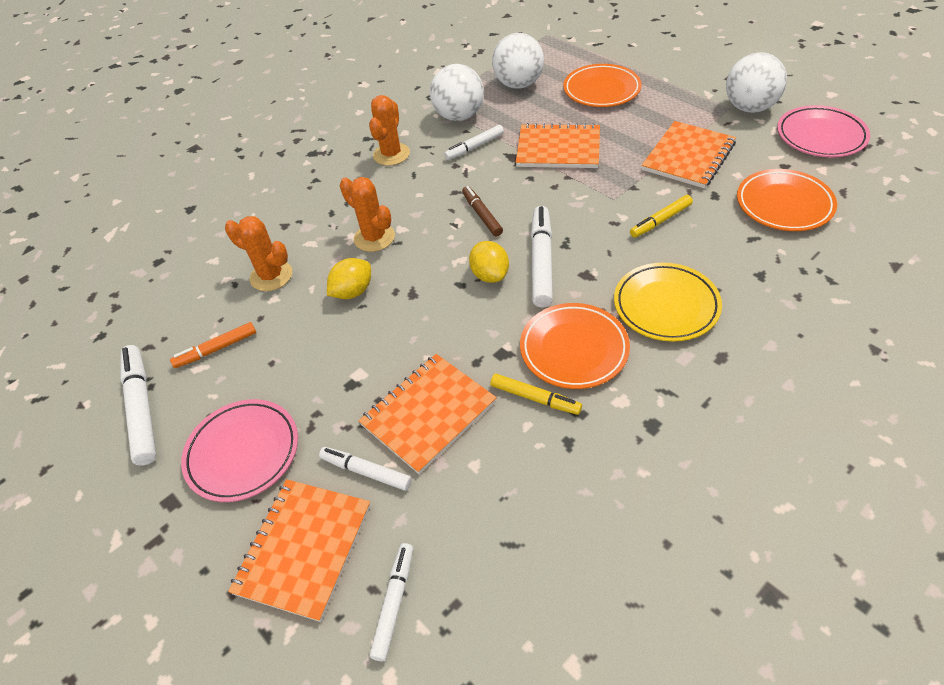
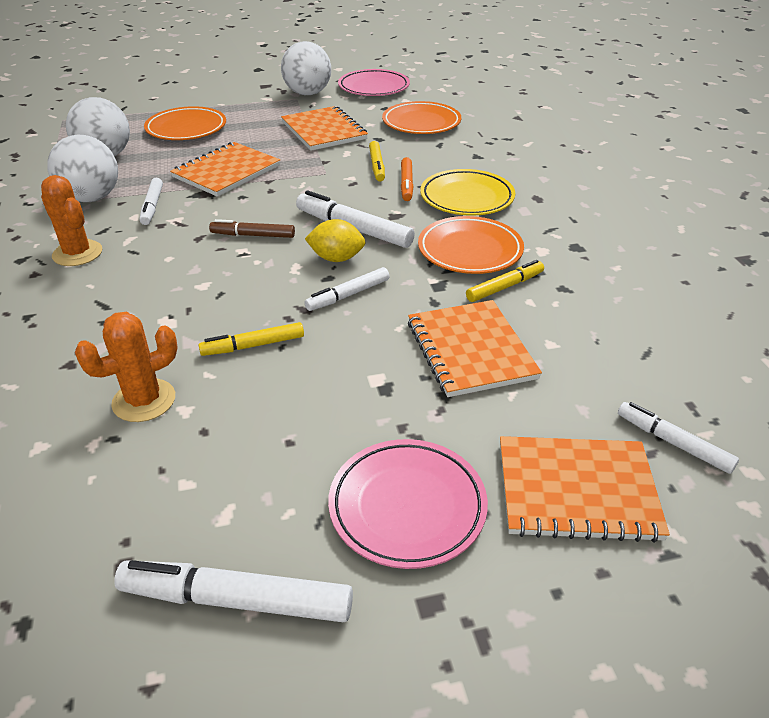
camera: 65 degrees left, 10 degrees down
orange marker [170,322,256,368] -> orange marker moved to [401,157,414,201]
orange notebook [228,479,371,622] -> orange notebook turned 45 degrees counterclockwise [500,436,670,543]
white marker [319,447,412,491] -> white marker moved to [304,267,390,311]
yellow lemon [327,258,371,299] -> yellow marker [198,322,304,356]
orange cactus [340,177,395,252] -> none

